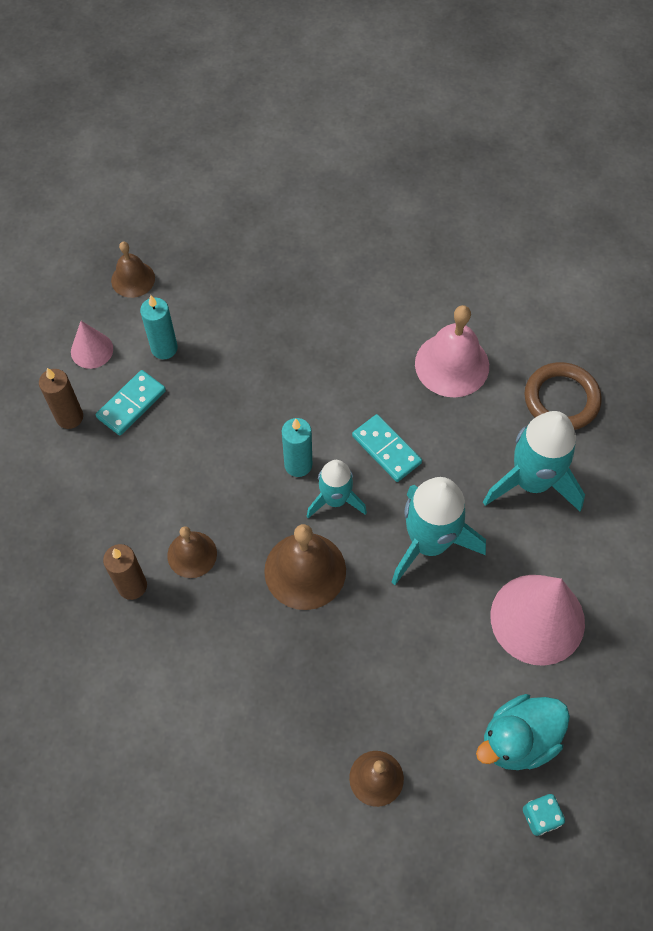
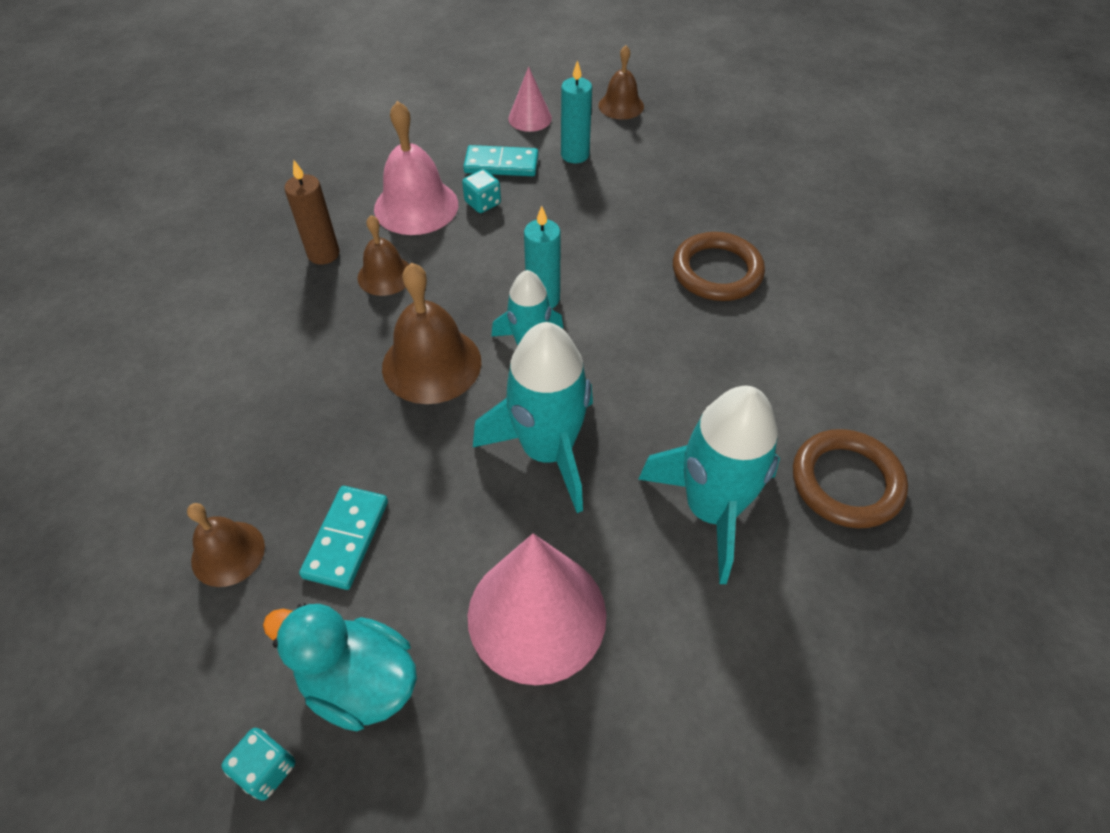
camera: 55 degrees right, 10 degrees down
brown candle [39,368,83,429] -> none
turquoise domino [352,414,422,482] -> turquoise domino moved to [299,486,388,590]
pink bell [415,305,489,397] -> pink bell moved to [374,101,458,235]
none -> turquoise dice [462,169,501,213]
none -> brown ring [673,232,765,301]

